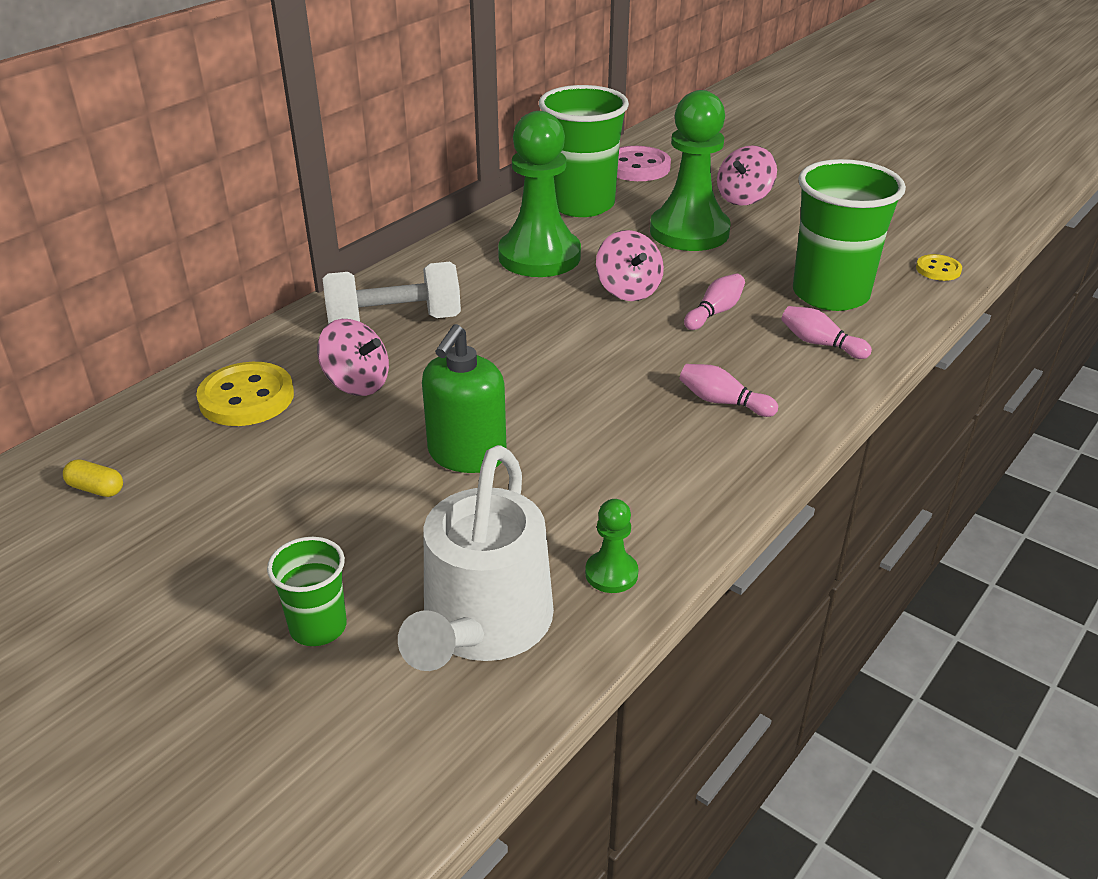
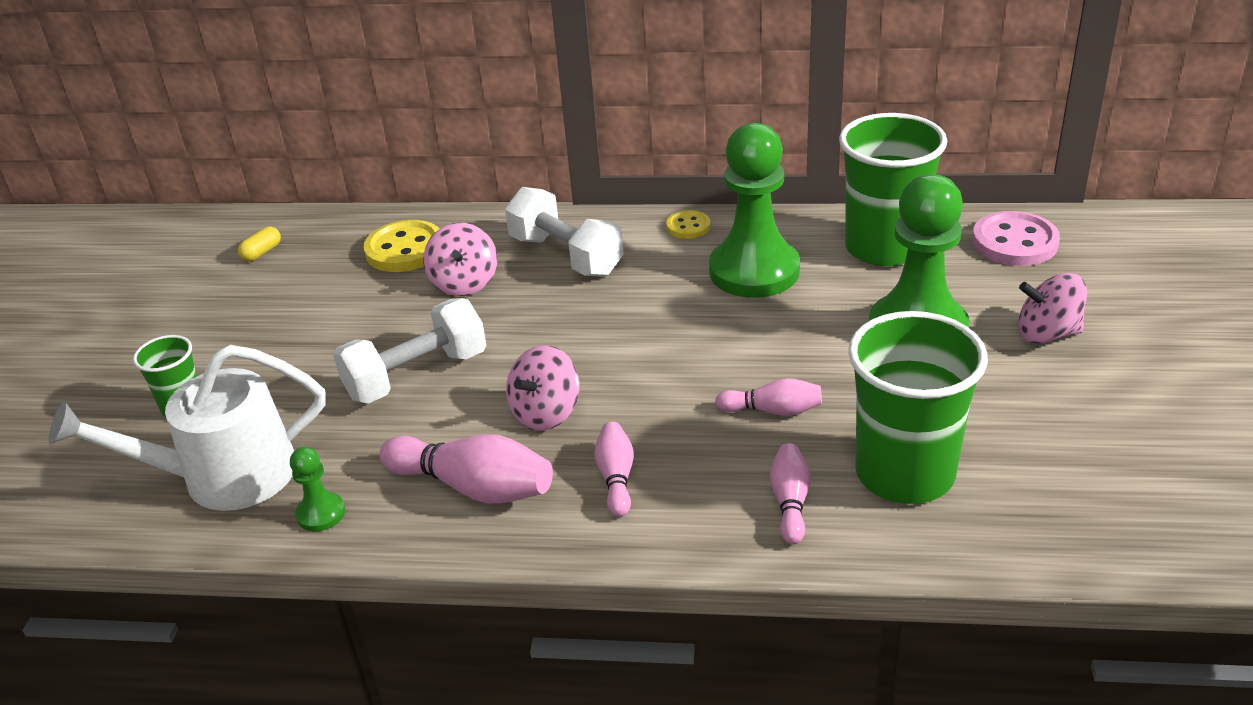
camera: 60 degrees right, 0 degrees up
yellow capsule [63,459,123,497] -> yellow capsule turned 45 degrees clockwise [238,227,281,261]
green soap dispenser [422,324,507,473] -> white dumbbell [333,298,486,404]
pink spinning top [596,230,664,301] -> pink spinning top moved to [506,345,580,431]
yellow button [916,254,962,281] -> yellow button moved to [666,210,711,239]
none -> pink bowling pin [380,434,553,504]

